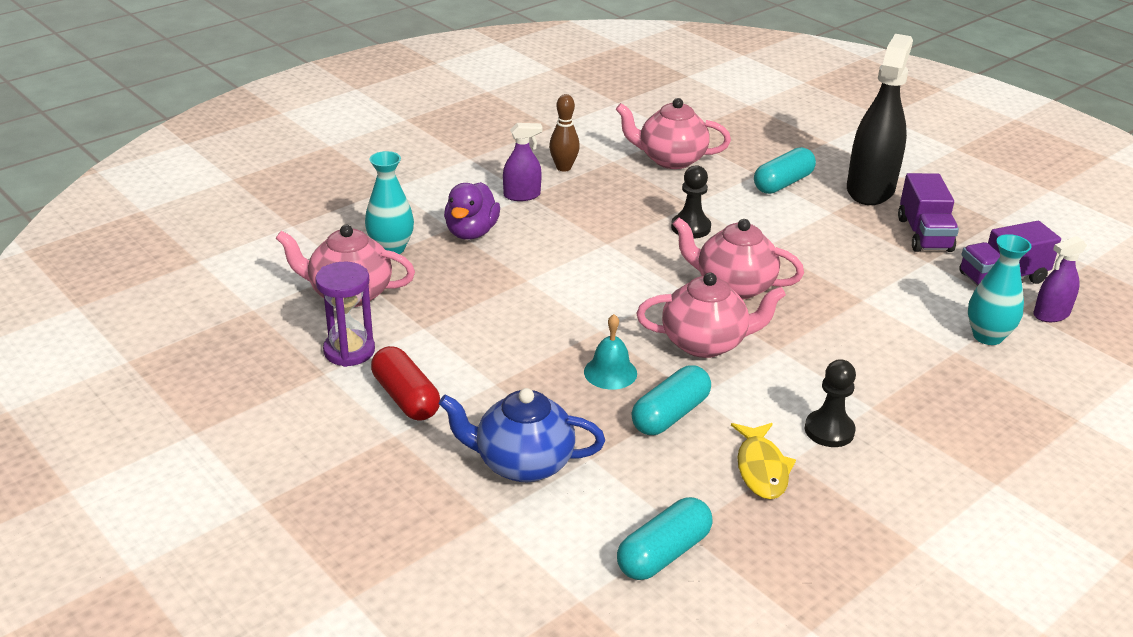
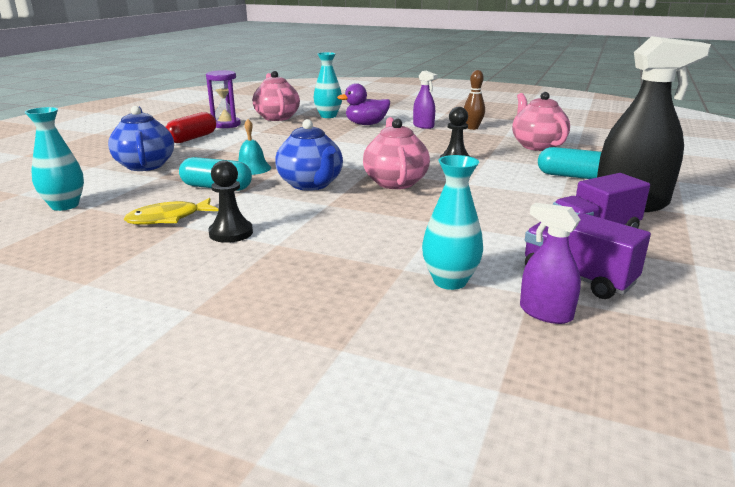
camera: 65 degrees right, 10 degrees down
turquoise capsule [617,497,713,580] -> turquoise vase [25,107,84,211]
pink teapot [636,273,786,358] -> blue teapot [275,119,343,191]

